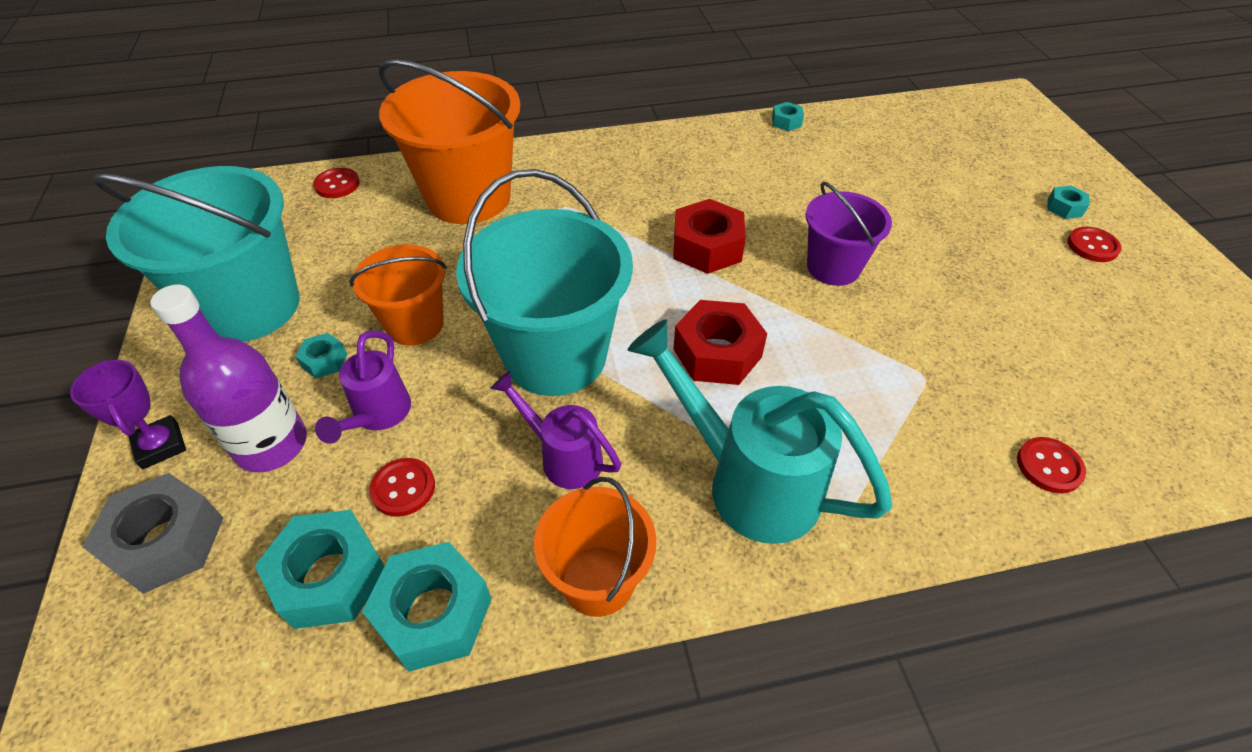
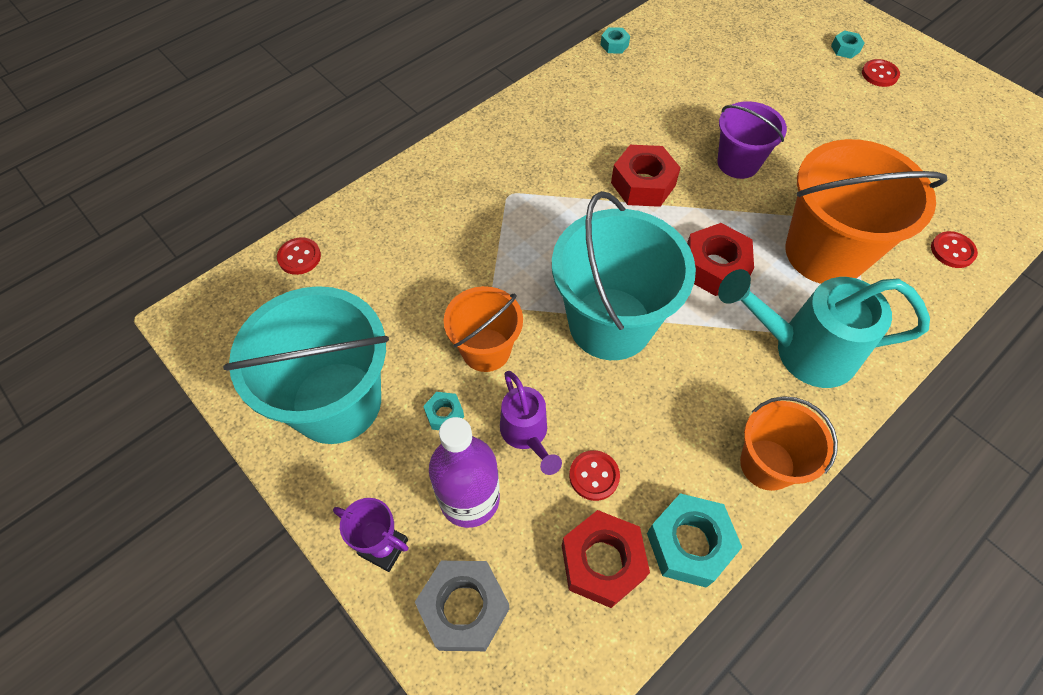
camera: 30 degrees left, 10 degrees up
turquoise nut [255,510,385,629] -> red nut [562,510,650,608]
orange bucket [379,59,520,224] -> orange bucket moved to [785,139,947,284]
purple watering can [490,371,621,489] -> none

